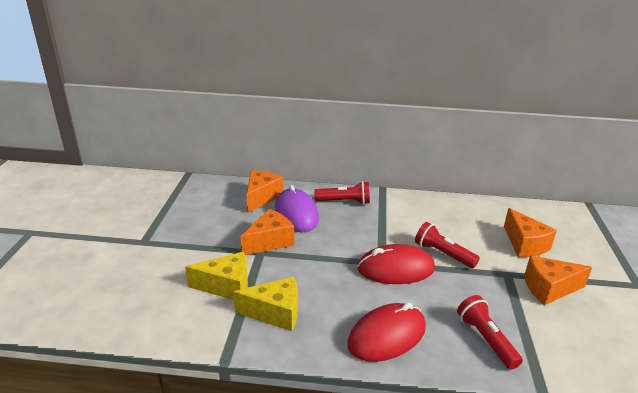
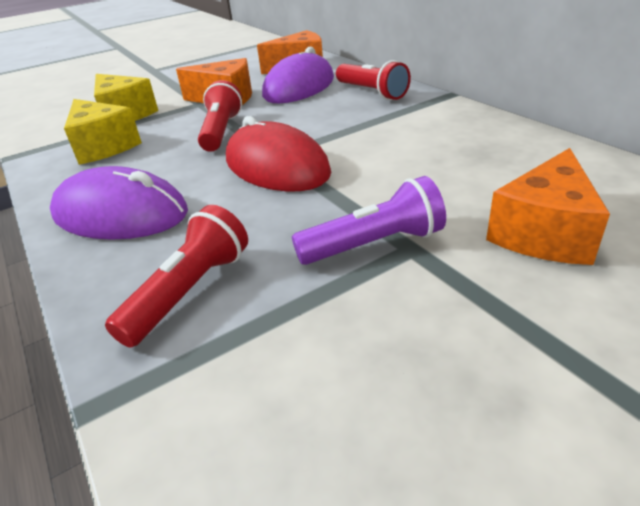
camera: 55 degrees right, 5 degrees up
red mouse [347,303,426,362] -> purple mouse [50,166,188,240]
red flashlight [415,222,480,268] -> red flashlight moved to [198,80,242,152]
orange cheese [524,256,592,305] -> none
none -> purple flashlight [292,176,446,265]

